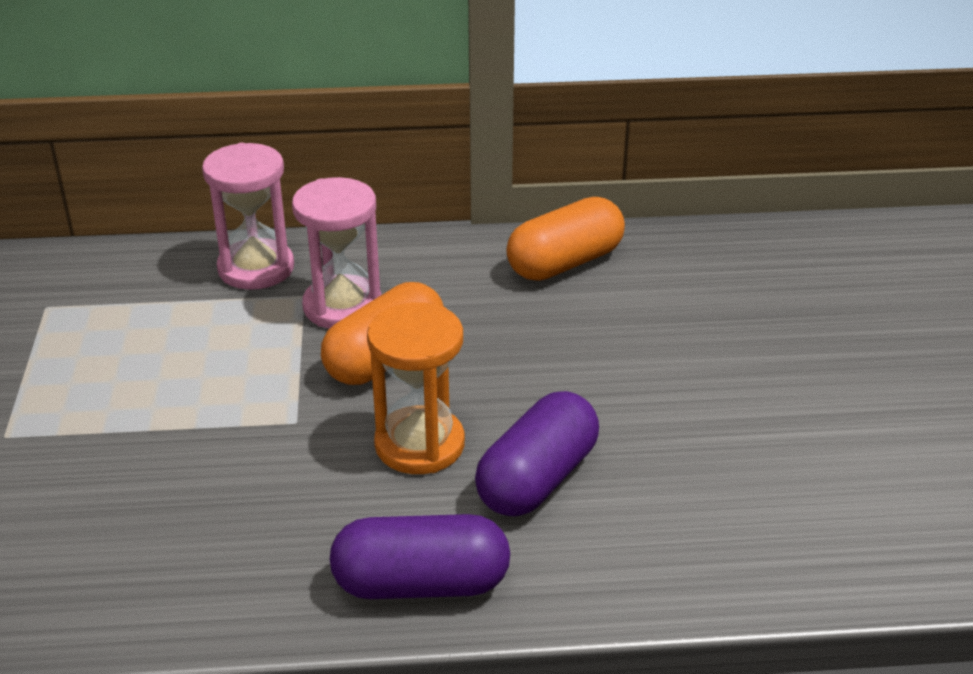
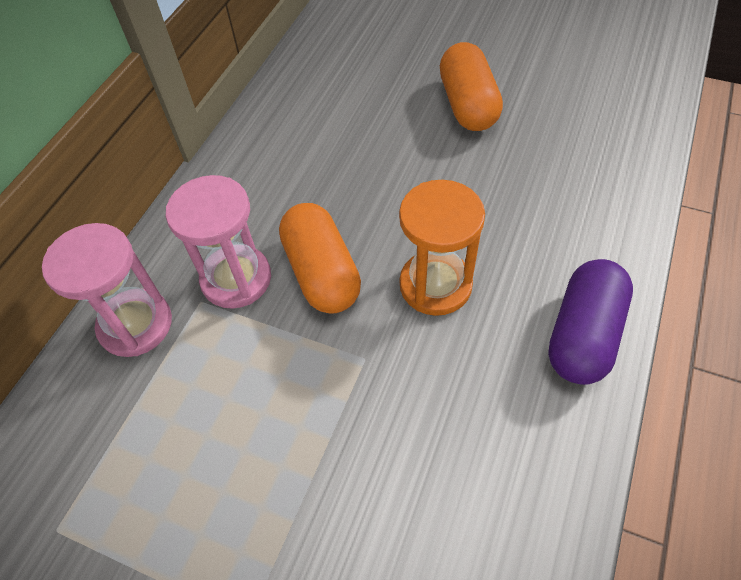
camera: 60 degrees left, 20 degrees up
purple capsule [475,391,599,516] -> none
orange capsule [506,197,625,281] -> orange capsule moved to [440,42,503,131]

